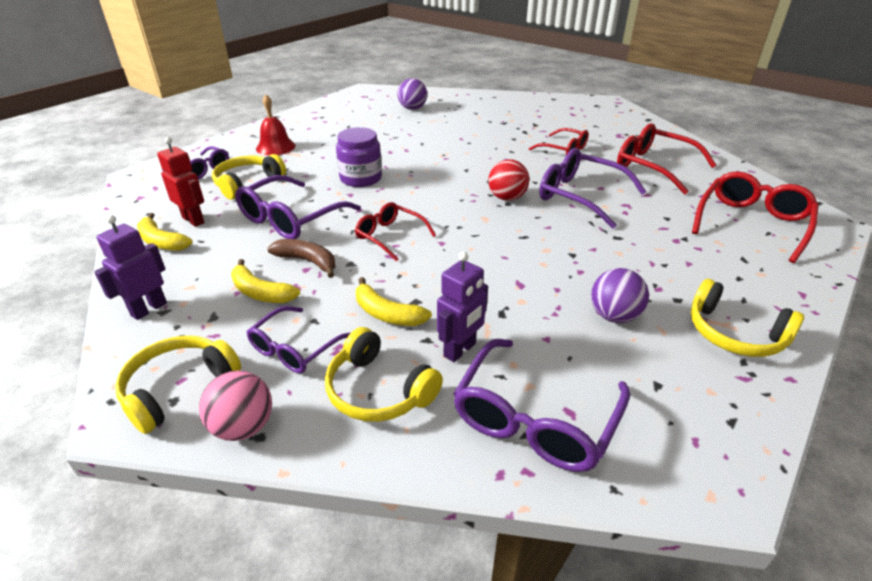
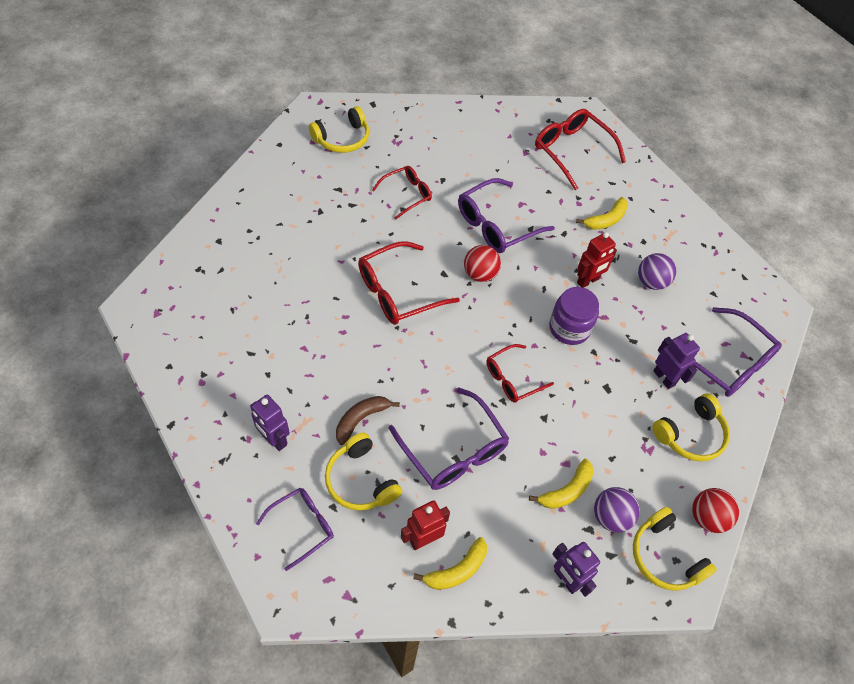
camera: 75 degrees left, 20 degrees up
pink ball [199,371,272,441] -> red ball [692,488,739,533]
purple glasses [247,306,351,373] -> none
red bell [256,95,295,156] -> purple robot [250,394,290,451]
brown banana [267,239,336,278] -> brown banana moved to [336,396,400,445]
purple jar [336,127,382,187] -> purple jar moved to [549,287,599,345]
yellow banana [356,277,432,326] -> yellow banana moved to [576,197,628,230]
purple ball [397,78,427,110] -> purple ball moved to [594,487,640,532]
red glasses [617,123,716,195] -> red glasses moved to [358,241,460,325]
yellow headphones [691,279,804,357] -> yellow headphones moved to [309,106,369,153]
none -> red robot [577,232,617,288]

